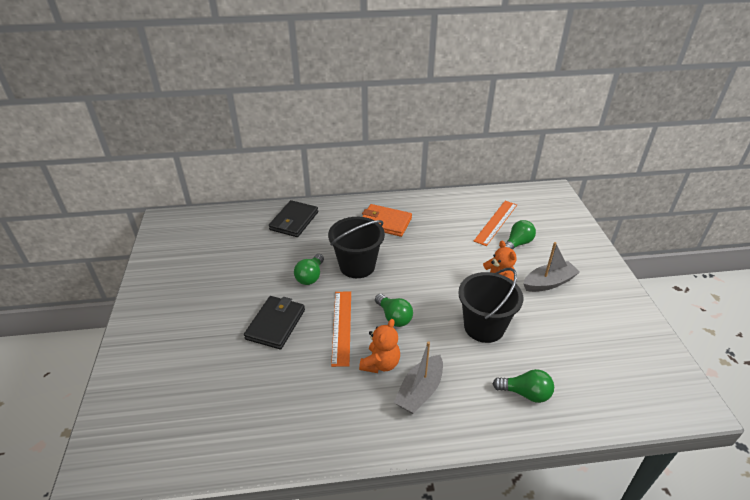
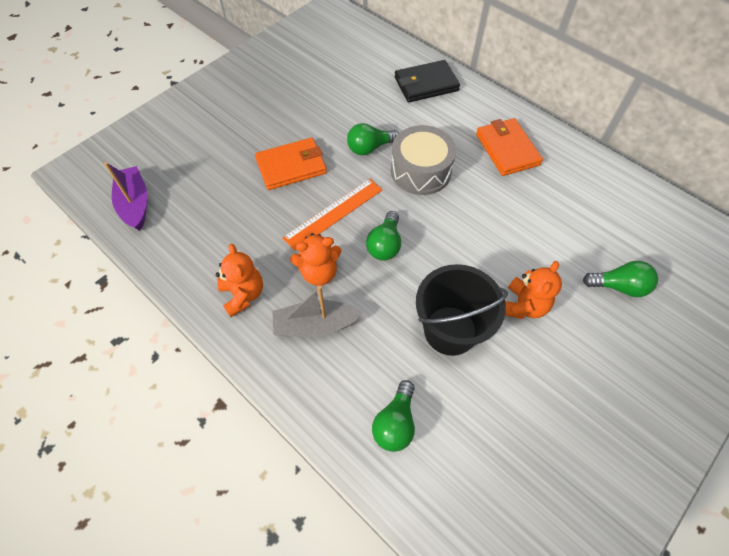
camera: 50 degrees right, 20 degrees up
black wallet [244,296,305,349] -> orange wallet [255,137,327,190]
black bucket [328,217,385,278] -> grey drum [391,125,456,195]
orange ruler [474,201,517,246] -> none
green light bulb [493,369,554,403] -> green light bulb turned 45 degrees clockwise [372,380,415,452]
grey boat [523,242,580,292] -> none
none -> purple boat [104,162,147,231]
none -> orange teddy bear [216,244,263,317]

